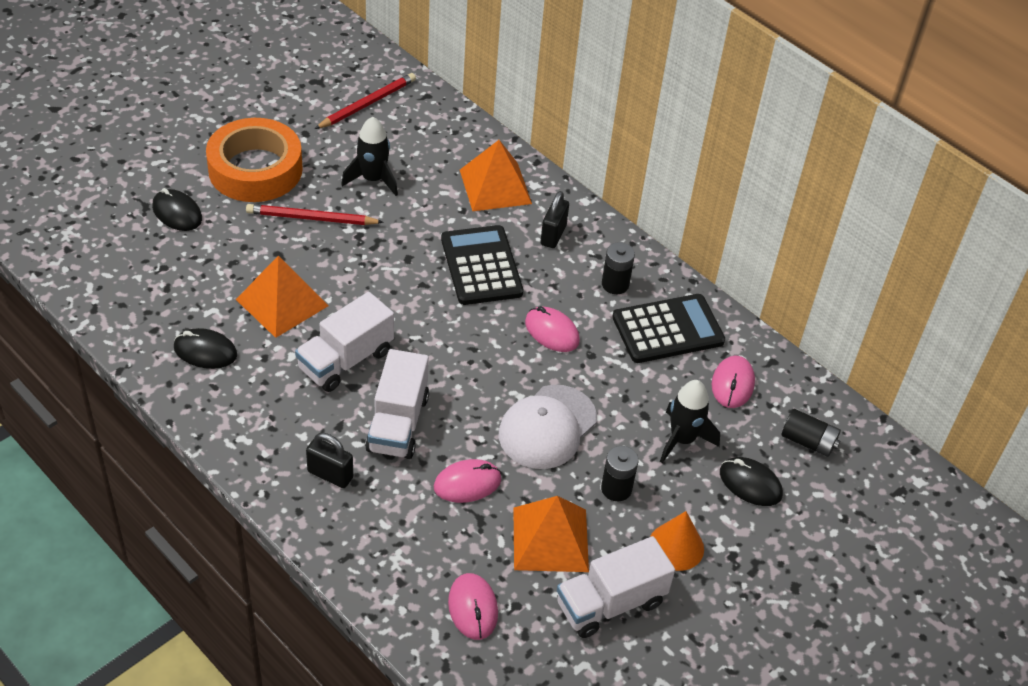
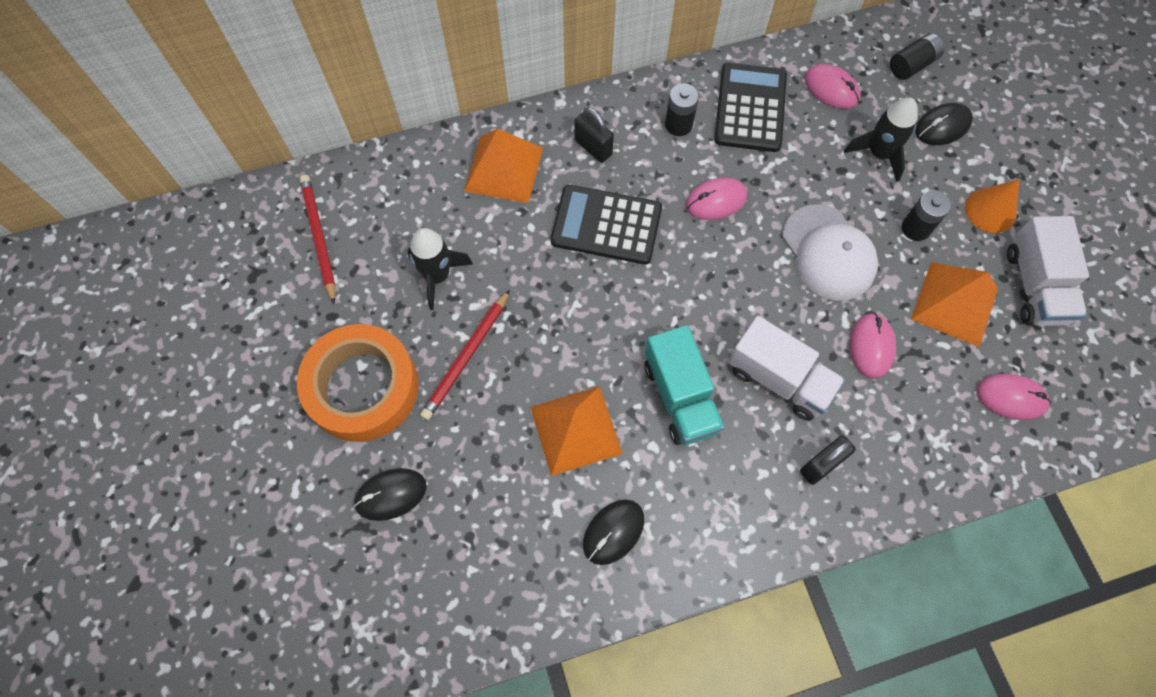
camera: 60 degrees left, 20 degrees up
white truck [295,292,394,392] -> turquoise truck [644,325,724,445]

